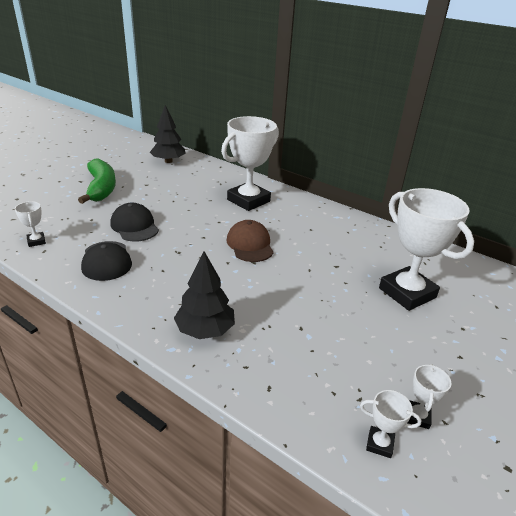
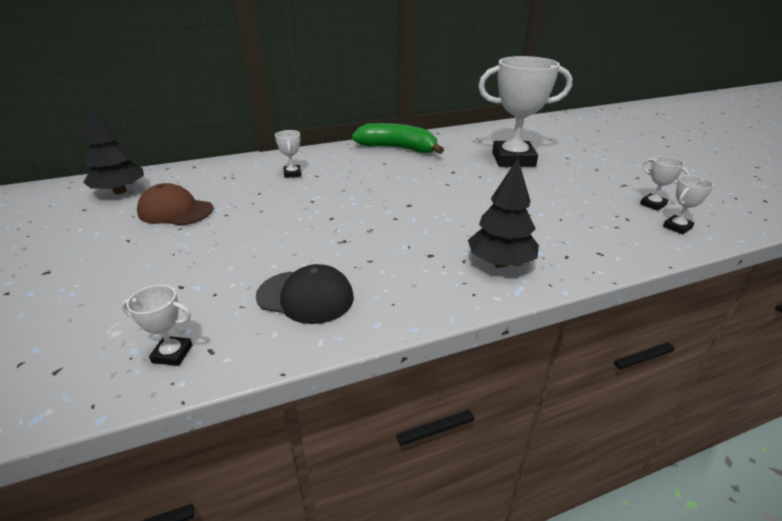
camera: 55 degrees left, 0 degrees up
green banana [78,159,116,204] -> green banana moved to [352,123,444,154]
black cap [110,203,159,242] -> none
white trophy [221,116,279,211] -> white trophy [275,130,301,178], size x0.42
brown cap [227,220,274,262] -> brown cap moved to [137,183,213,226]

